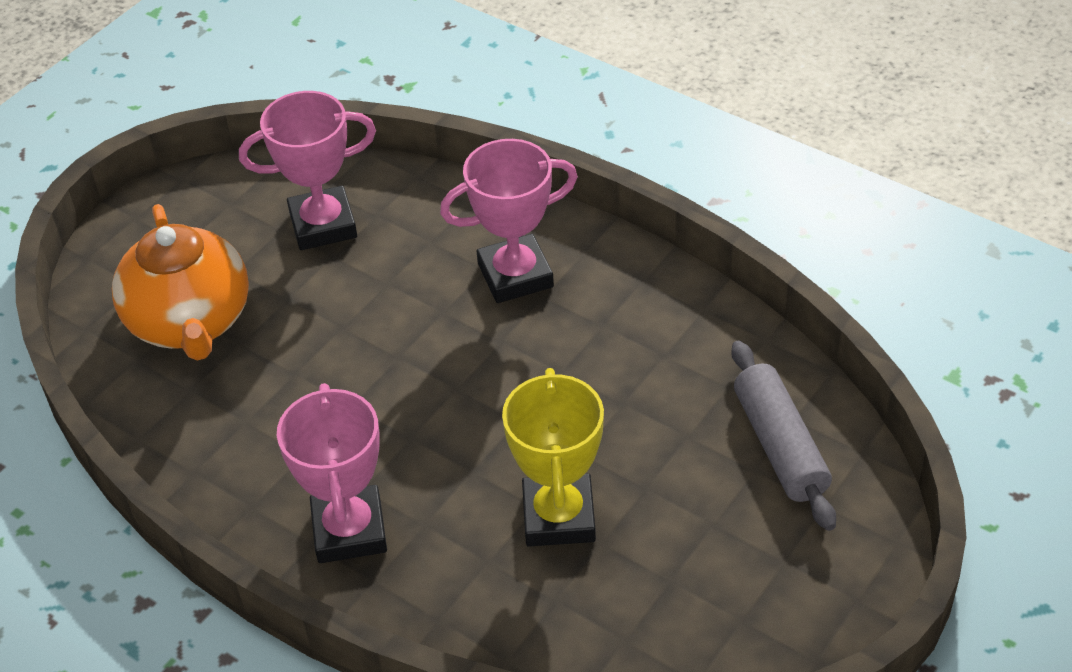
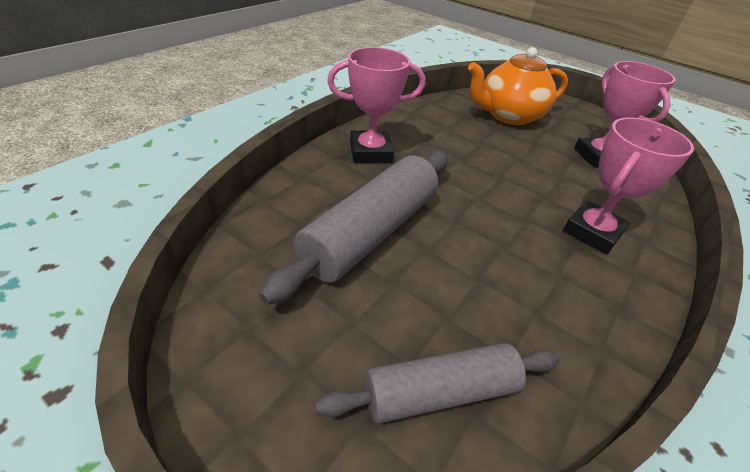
camera: 85 degrees right, 5 degrees down
pink trophy [440,139,578,303] -> pink trophy turned 60 degrees clockwise [563,117,694,254]
yellow trophy [502,368,604,547] -> grey rolling pin [259,152,448,305]

